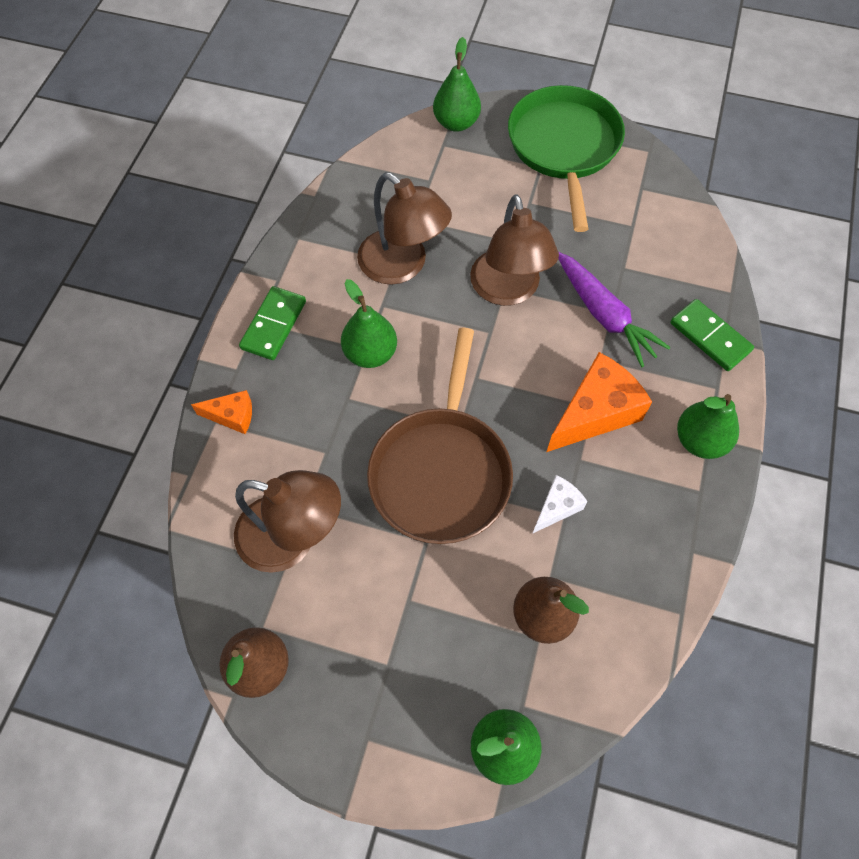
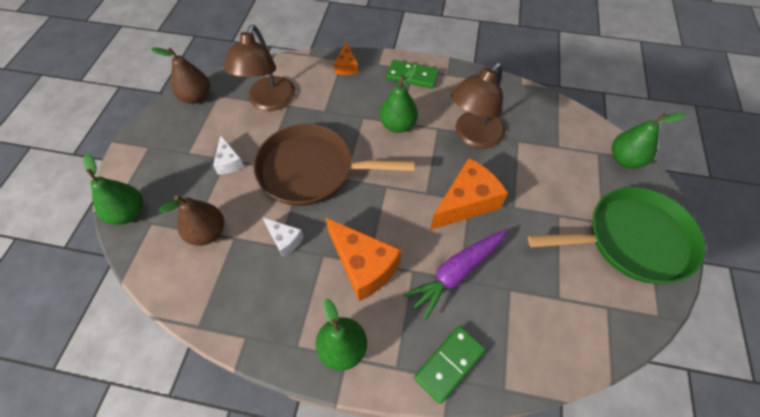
camera: 85 degrees right, 5 degrees down
brown lamp [470,194,559,306] -> orange cheese [430,158,508,230]
none -> white cheese [213,135,244,175]

